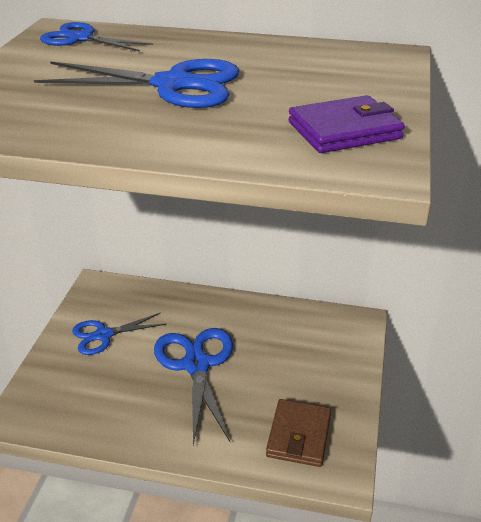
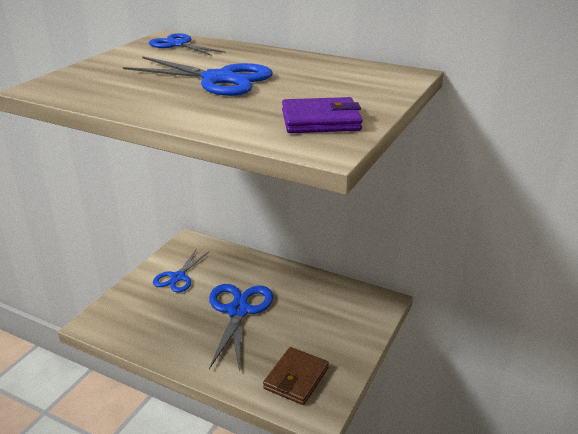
camera: 15 degrees right, 5 degrees down
blue scissors [72,312,166,355] -> blue scissors turned 60 degrees counterclockwise [153,250,209,292]

